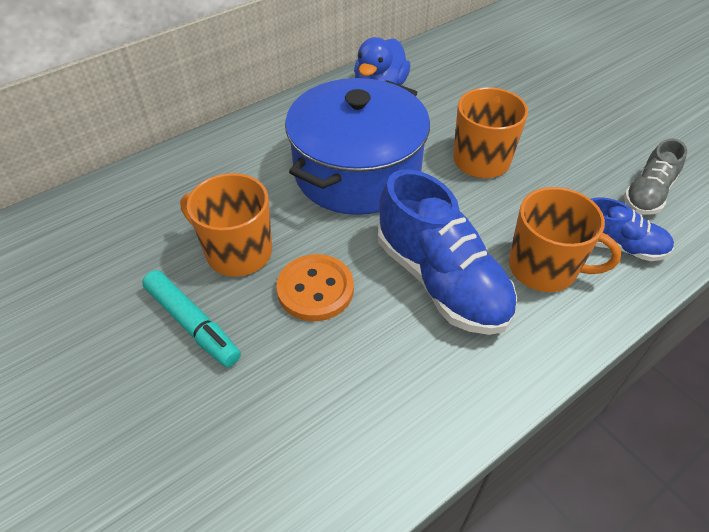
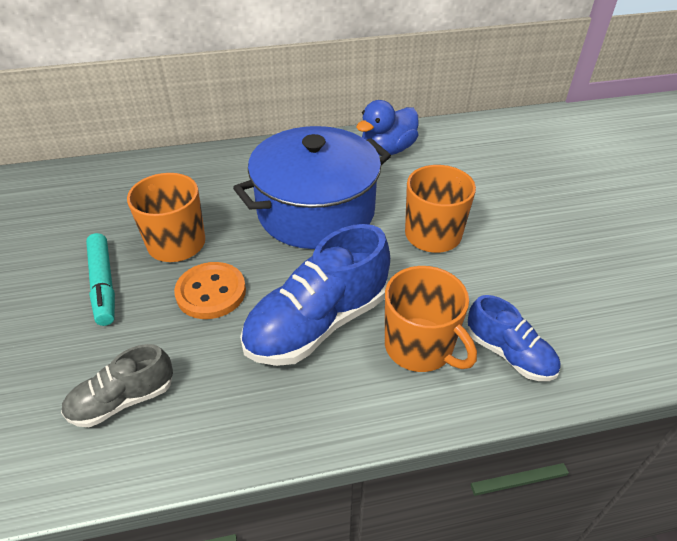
camera: 25 degrees right, 5 degrees down
blue shoe [378,169,517,335] -> blue shoe turned 60 degrees clockwise [240,224,390,366]
grey shoe [624,138,687,215] -> grey shoe moved to [61,344,173,427]

